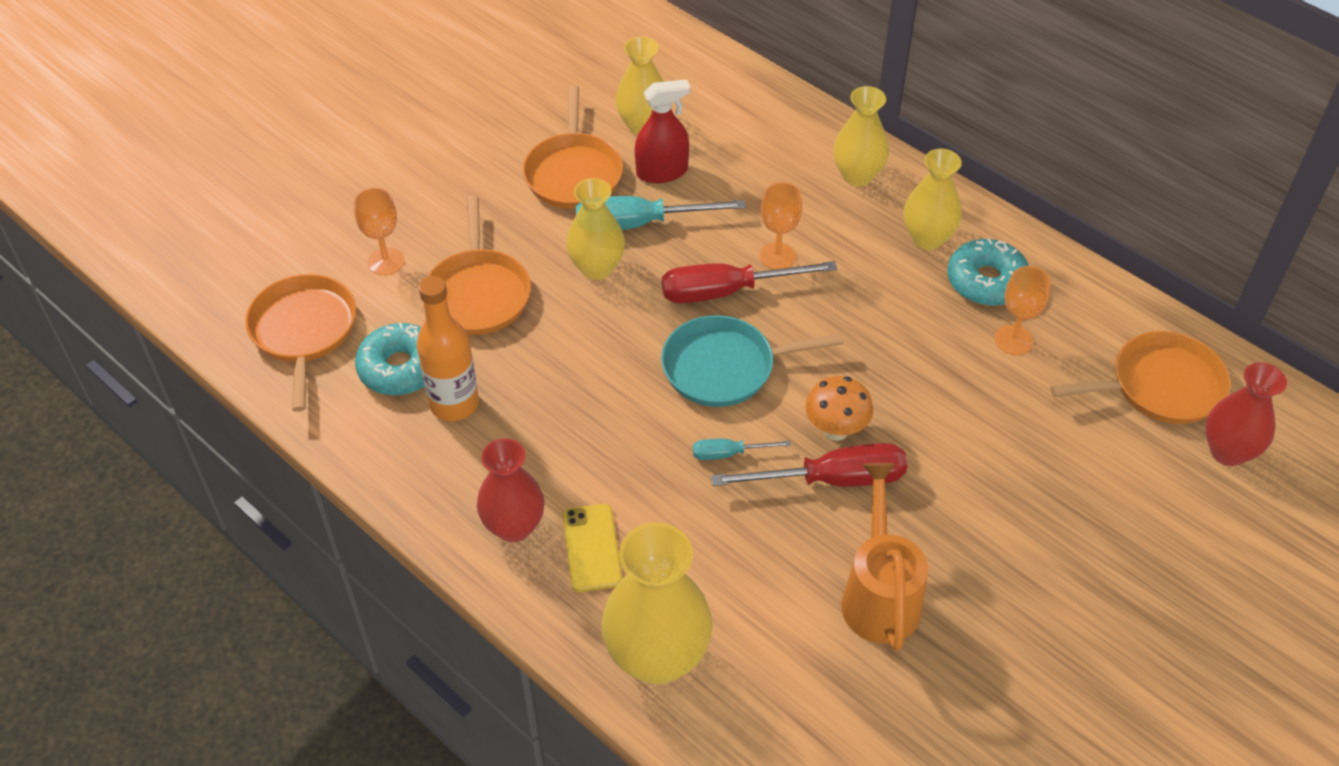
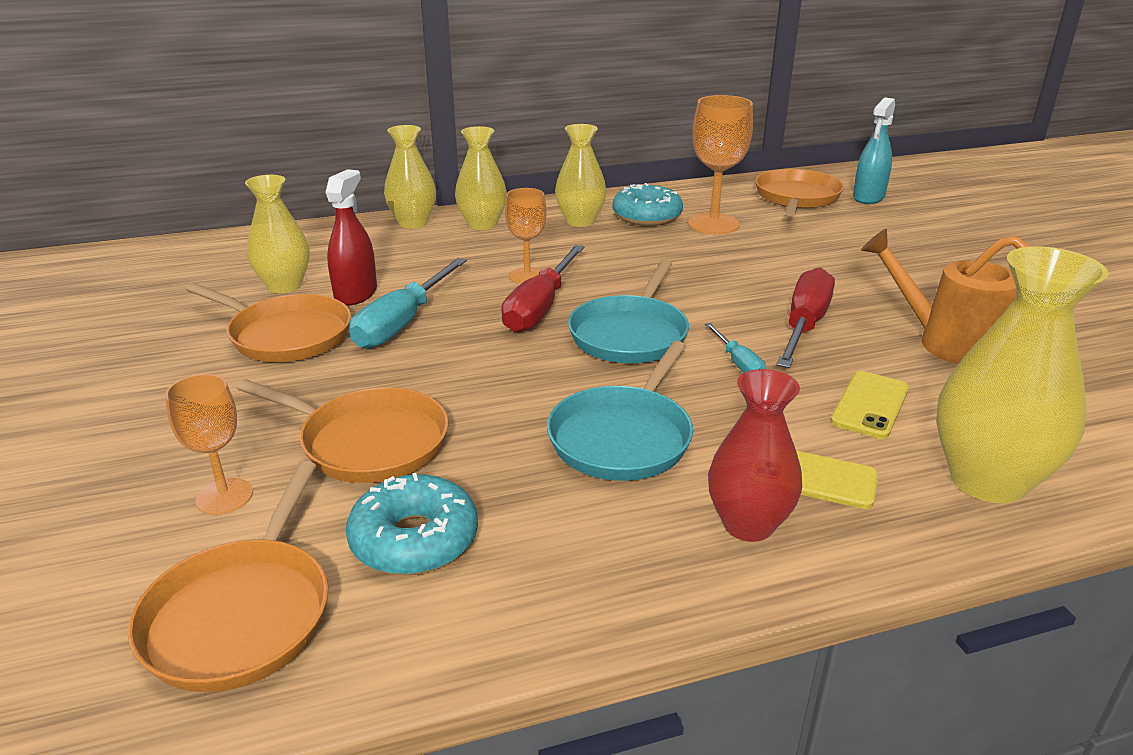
camera: 60 degrees left, 20 degrees down
orange pan [245,274,356,412] -> orange pan turned 105 degrees counterclockwise [128,461,328,692]
orange bottle [417,276,479,421] -> none
yellow vase [566,178,625,280] -> yellow vase moved to [384,125,436,228]
turquoise screwdriver [693,439,791,460] -> turquoise screwdriver turned 45 degrees counterclockwise [705,323,766,373]
orange mushroom [805,376,873,441] -> none
orange goblet [995,266,1051,355] -> orange goblet [688,95,753,234], size x1.60
red vase [1205,362,1287,466] -> turquoise spray bottle [853,97,895,204]
none -> turquoise pan [547,341,693,481]
none -> yellow phone [830,371,909,439]

